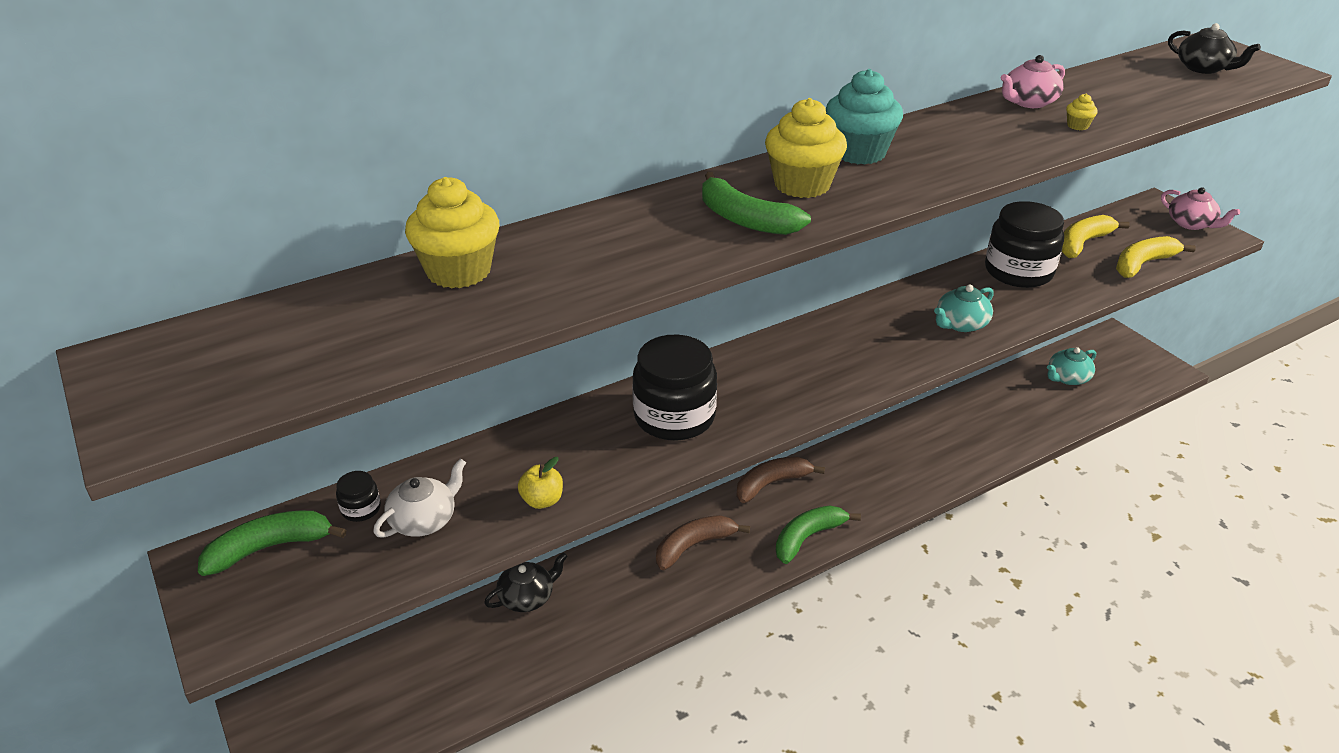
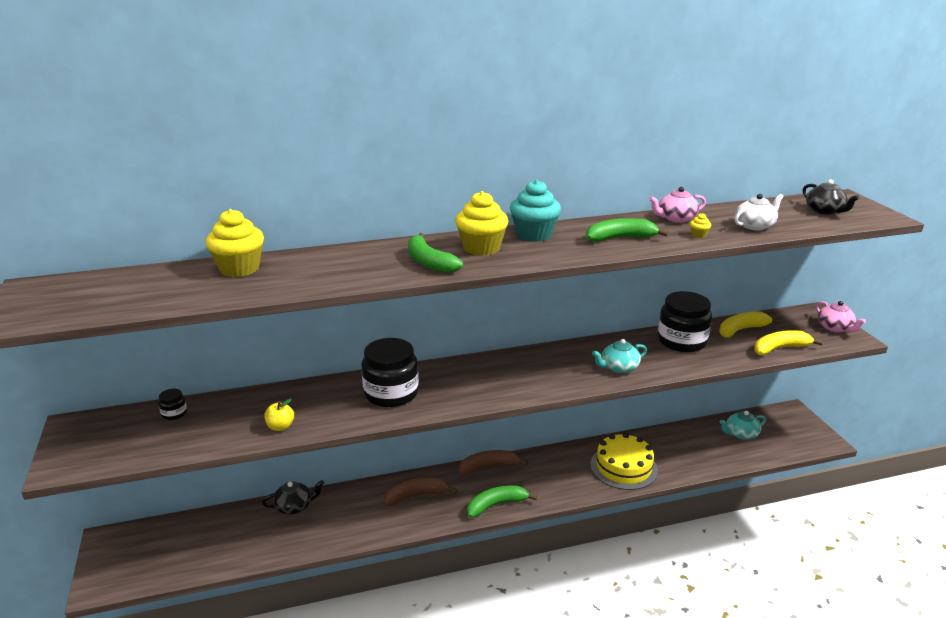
camera: 15 degrees right, 10 degrees down
green banana [198,511,347,576] -> green banana moved to [586,218,669,242]
white teapot [373,458,466,538] -> white teapot moved to [735,194,783,230]
none -> yellow cake [590,433,658,490]

